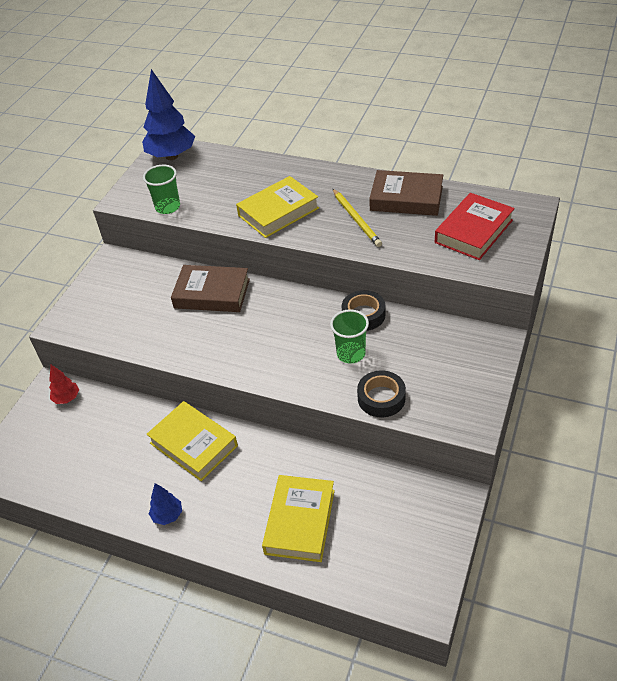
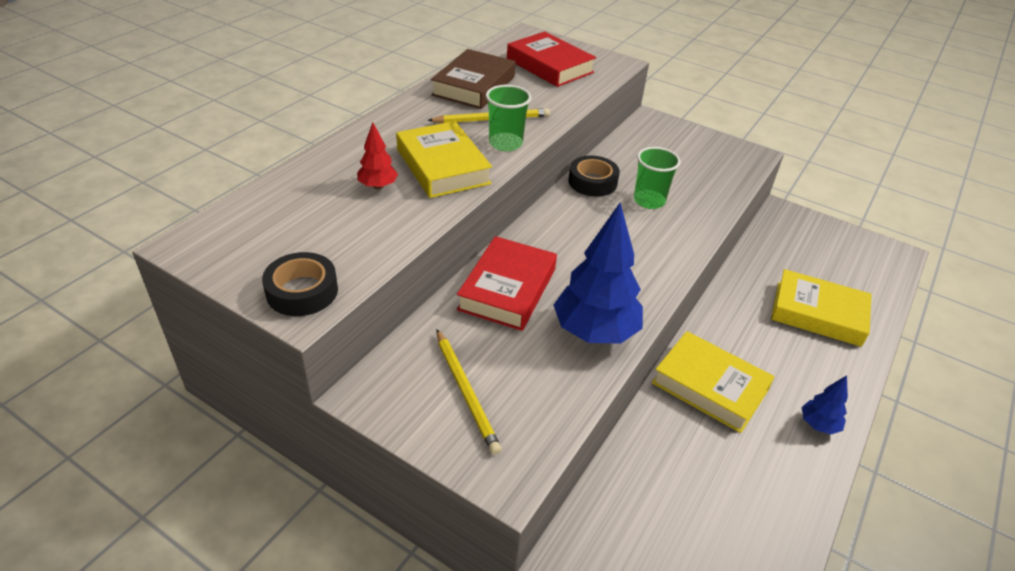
camera: 85 degrees left, 5 degrees down
red tree [49,365,79,404] -> red tree moved to [357,122,398,189]
blue tree [142,69,195,160] -> blue tree moved to [554,203,643,343]
green cup [143,165,180,214] -> green cup moved to [486,85,532,151]
yellow book [146,401,238,481] -> yellow book turned 75 degrees clockwise [652,331,775,433]
brown book [171,265,250,312] -> red book [457,236,557,331]
black tape [357,370,406,418] -> black tape moved to [262,252,338,316]
none -> yellow pencil [437,329,502,455]

